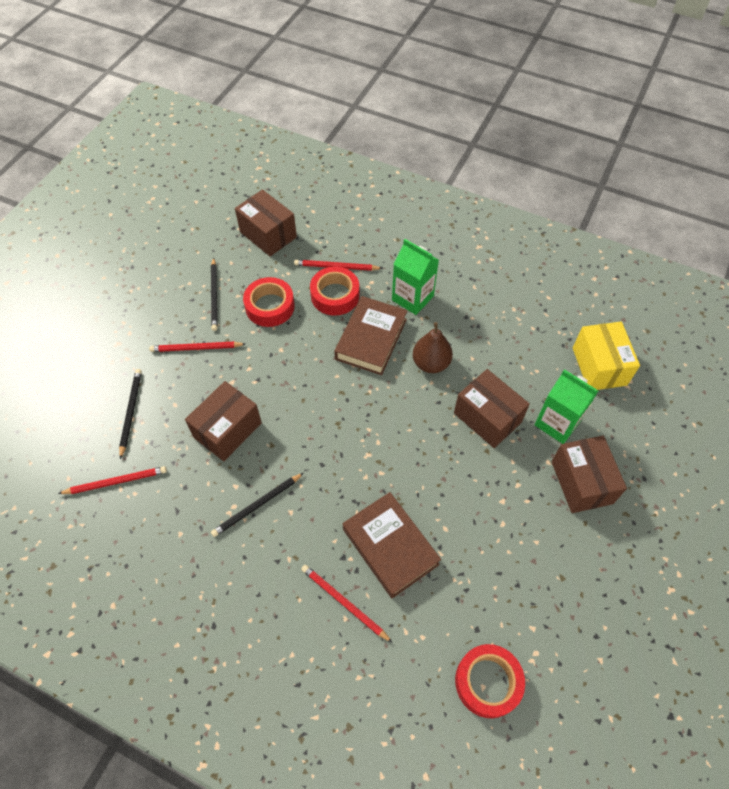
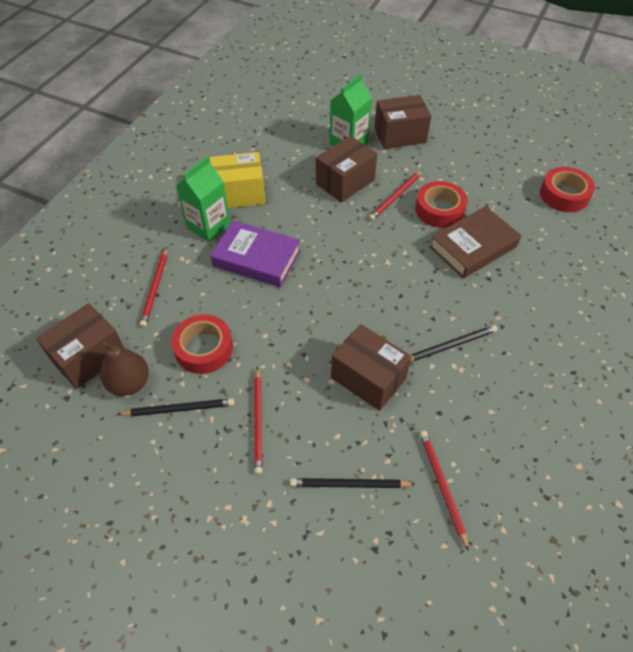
camera: 90 degrees left, 5 degrees down
black pencil [211,473,303,537] -> black pencil turned 75 degrees counterclockwise [411,325,497,361]
red pencil [301,565,393,643] -> red pencil moved to [369,170,423,220]
red tape [310,267,359,316] -> red tape moved to [415,181,468,228]
brown book [334,296,408,375] -> purple book [210,220,301,287]
brown pear [413,322,453,373] -> brown pear moved to [100,341,149,396]
yellow box [573,322,640,390] -> yellow box moved to [210,152,265,208]

